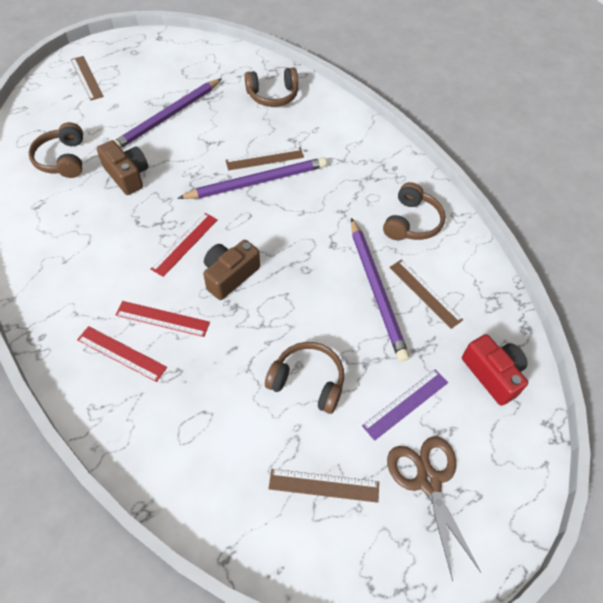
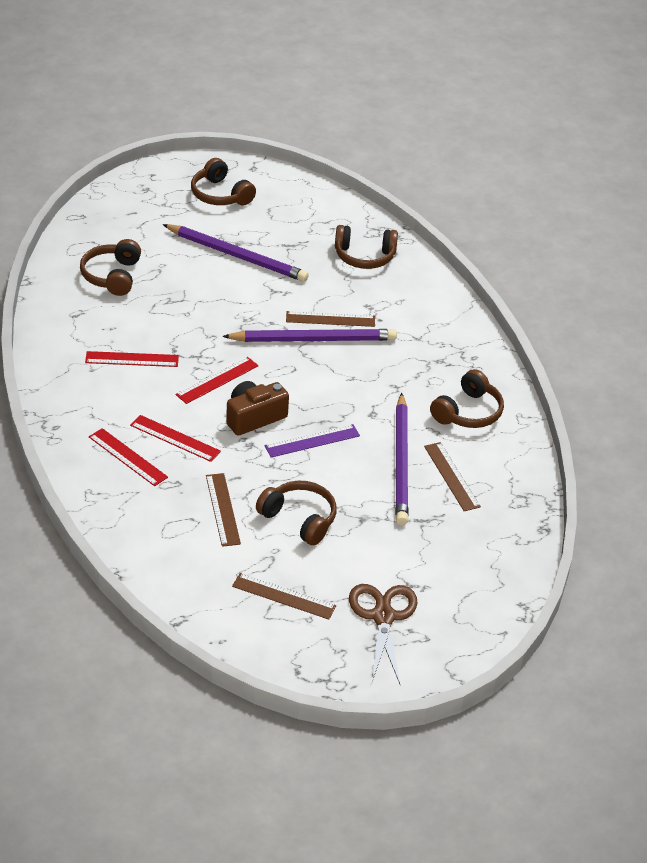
camera: 15 degrees right, 15 degrees down
brown ruler [71,56,104,100] -> brown ruler moved to [206,473,241,547]
brown camera [97,140,148,195] -> none
purple pencil [114,78,222,148] -> purple pencil turned 120 degrees counterclockwise [163,224,309,282]
purple ruler [362,369,448,441] -> purple ruler moved to [264,424,360,458]
red camera [462,334,528,406] -> none
none -> red ruler [85,351,179,367]
none -> brown headphones [191,158,256,205]

